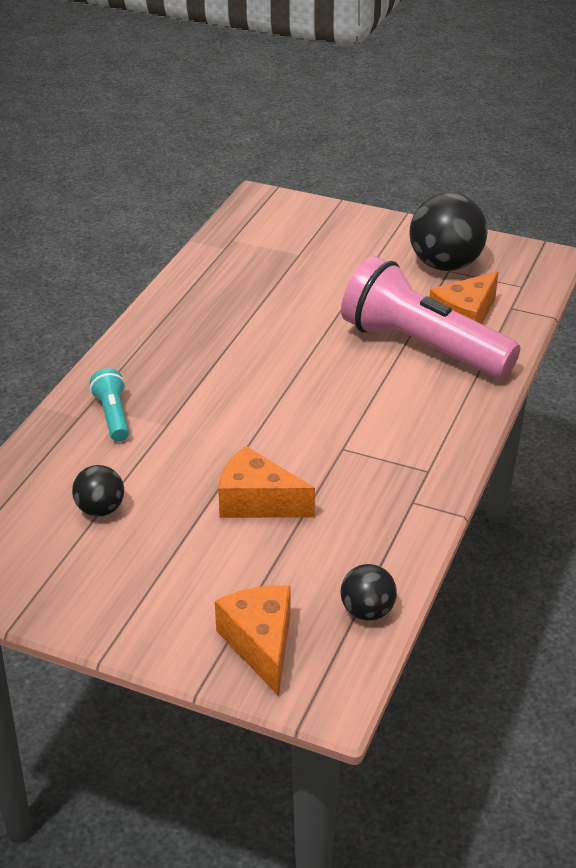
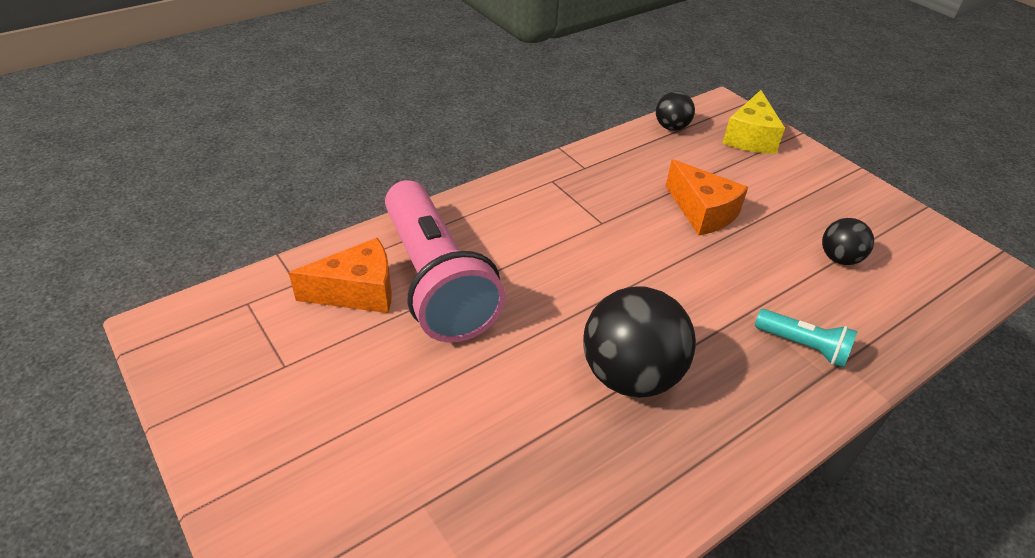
camera: 150 degrees left, 5 degrees up
turquoise flashlight [90,368,129,442] -> turquoise flashlight turned 75 degrees counterclockwise [755,309,858,367]
orange cheese [215,585,290,696] -> yellow cheese [723,90,785,154]
black ball [410,193,488,271] -> black ball moved to [583,287,696,398]

